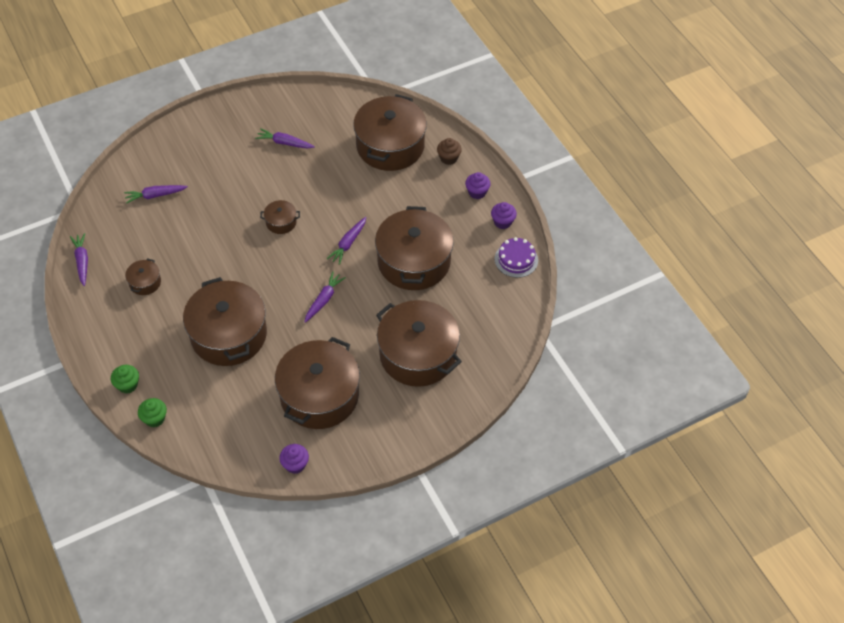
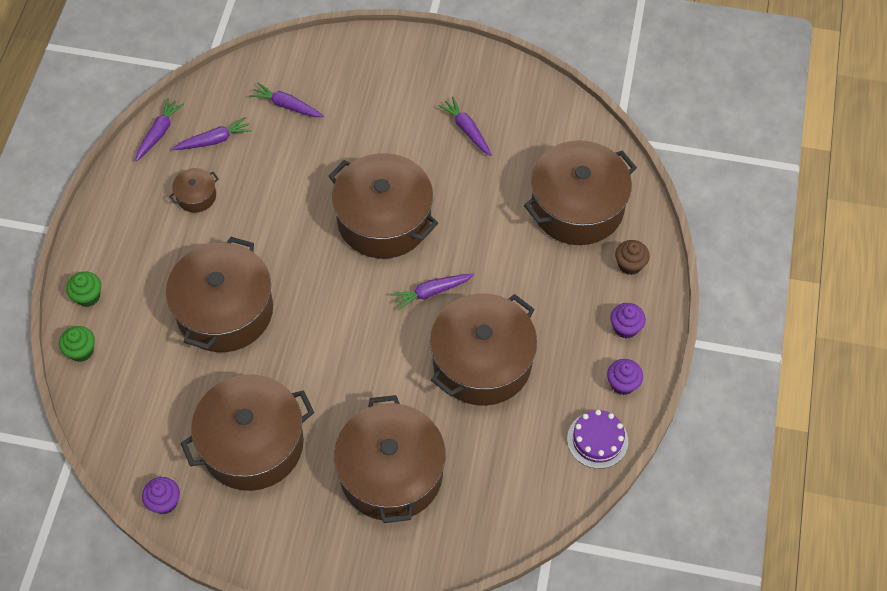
camera: 40 degrees right, 5 degrees up
brown pot [260,200,300,234] -> brown pot [329,153,438,259], size x2.32
purple carrot [304,271,346,323] -> purple carrot moved to [172,117,252,150]

